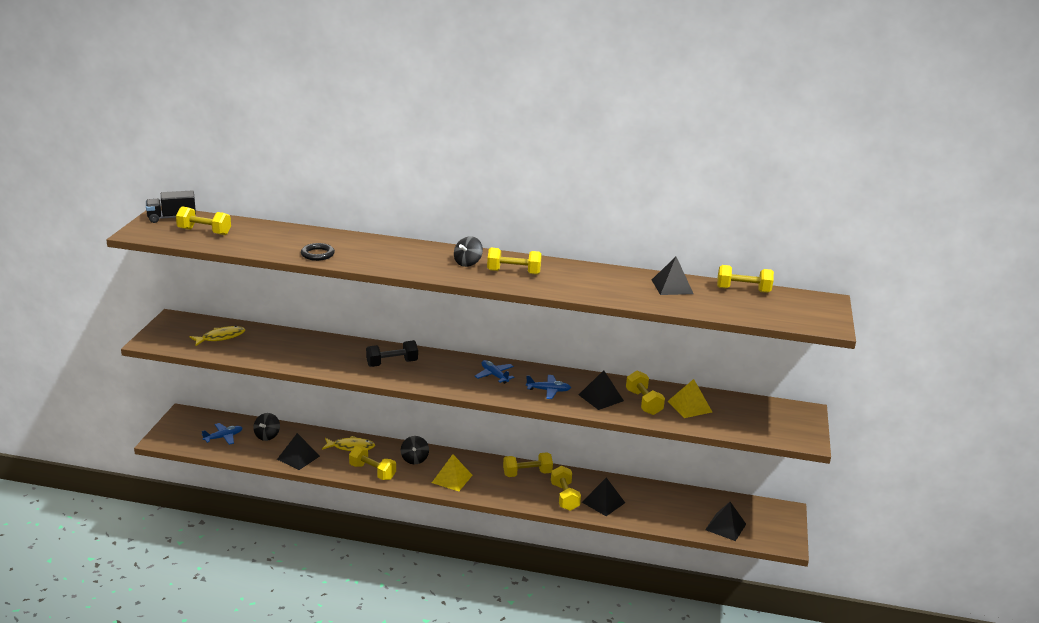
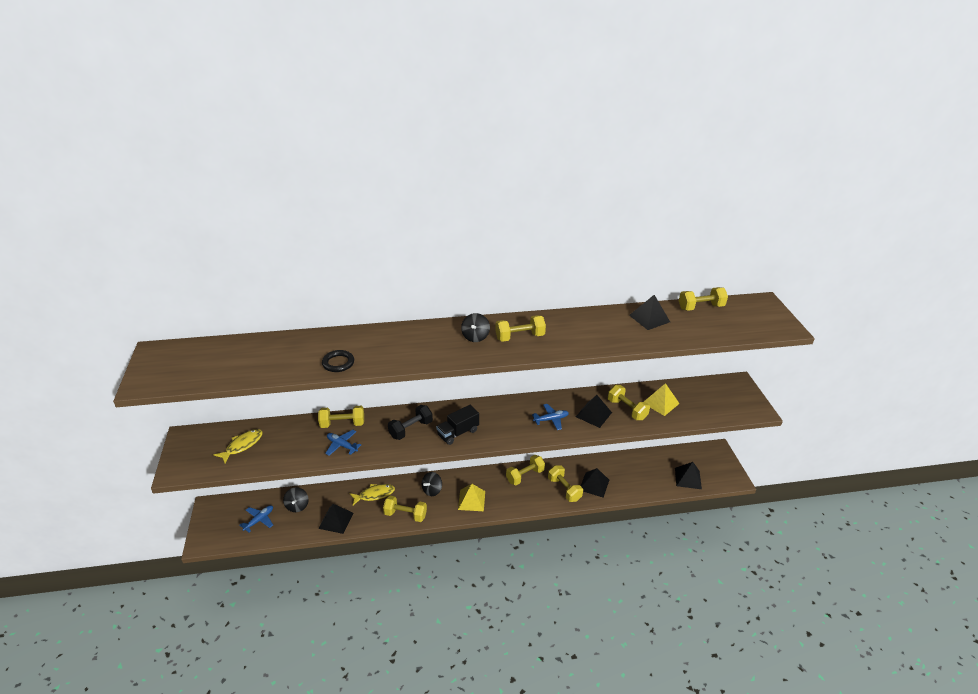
camera: 20 degrees left, 10 degrees up
black truck [146,190,196,223] -> black truck moved to [436,405,479,445]
yellow dumbbell [176,206,231,235] -> yellow dumbbell moved to [318,406,364,428]
black spinning top [401,436,429,464] -> black spinning top turned 60 degrees clockwise [422,472,442,496]
blue plane [475,360,514,384] -> blue plane moved to [325,430,361,456]

